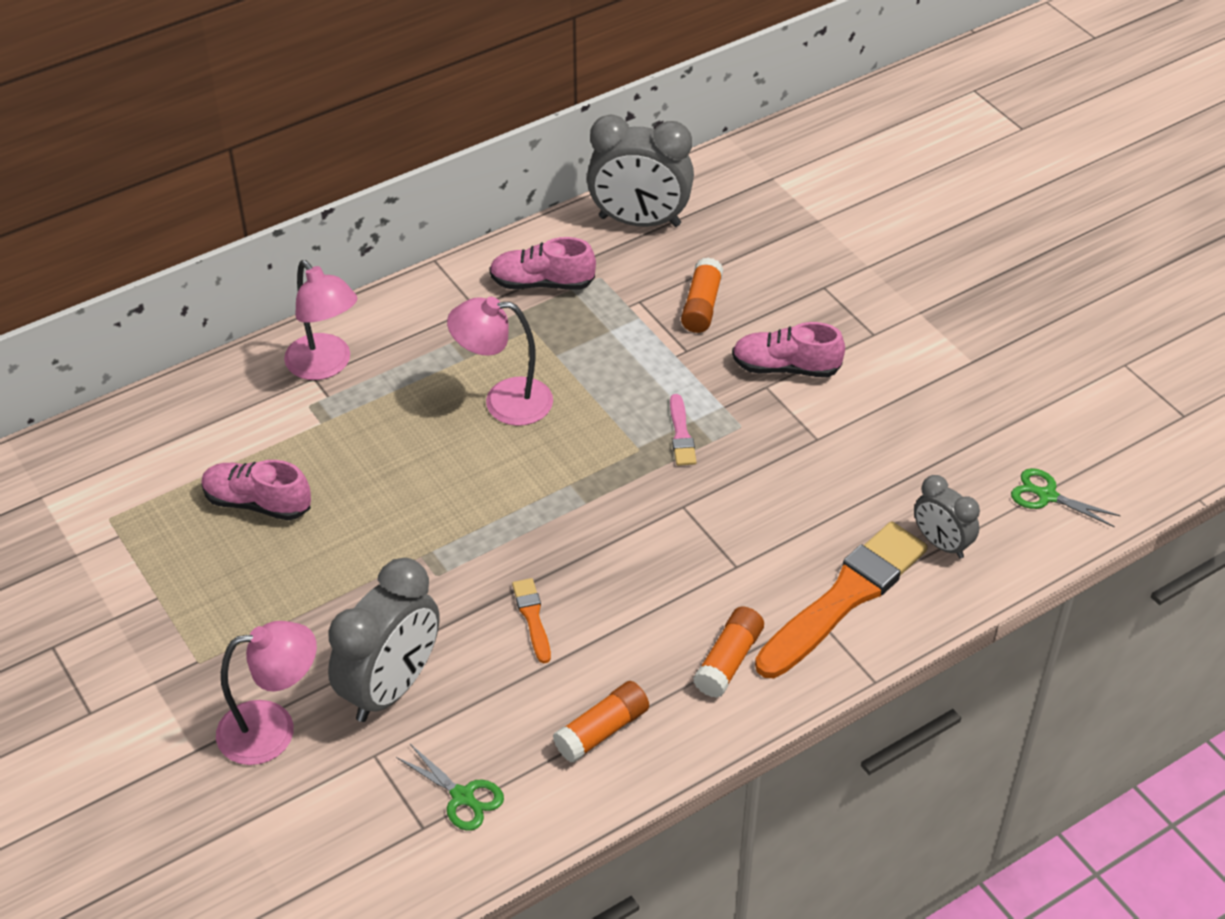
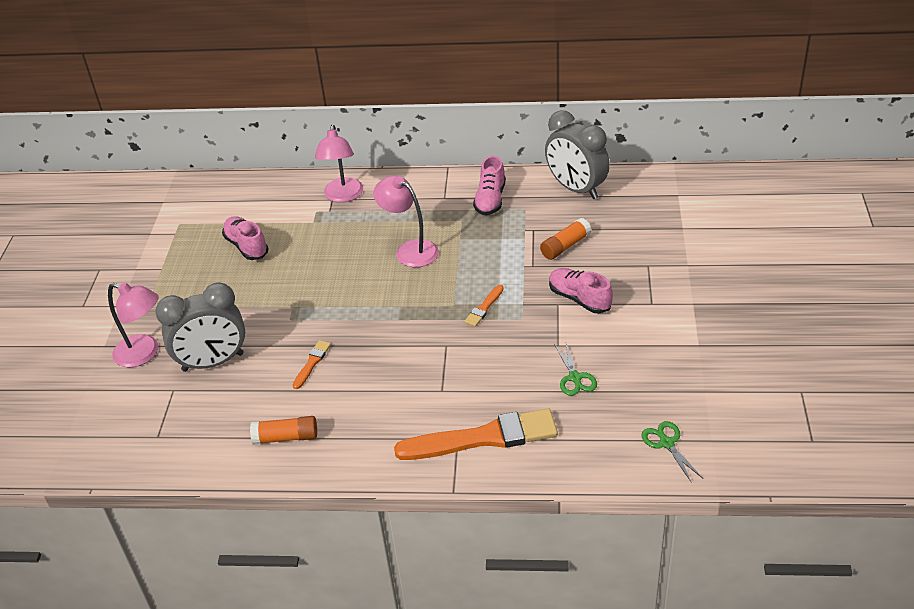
camera: 40 degrees right, 5 degrees down
green scissors [396,744,504,831] -> green scissors moved to [554,343,597,396]
pink shoe [489,237,596,290] -> pink shoe turned 120 degrees counterclockwise [473,156,506,215]
pink brush [670,394,697,466] -> orange brush [464,285,504,327]
orange glue stick [693,607,764,698] -> none
grey clock [914,475,980,559] -> none

